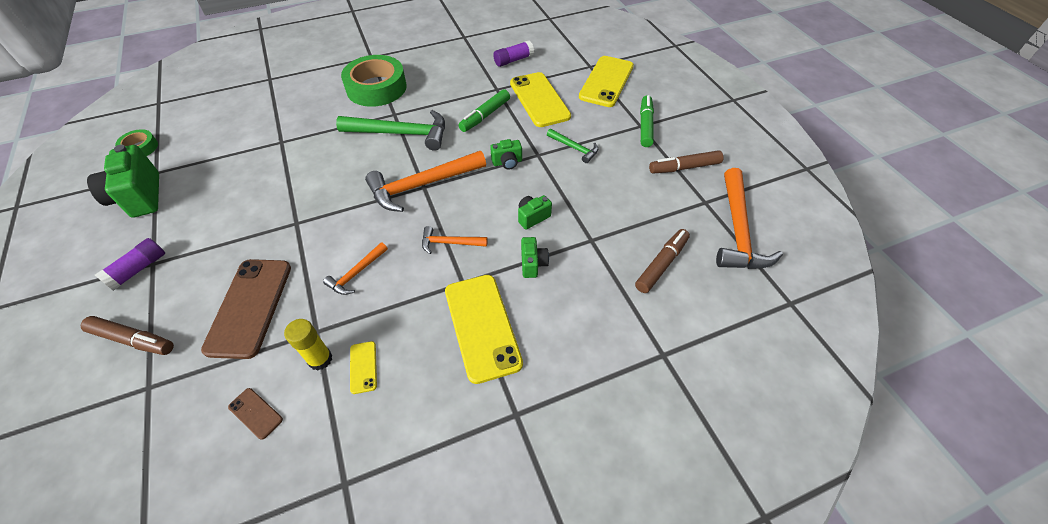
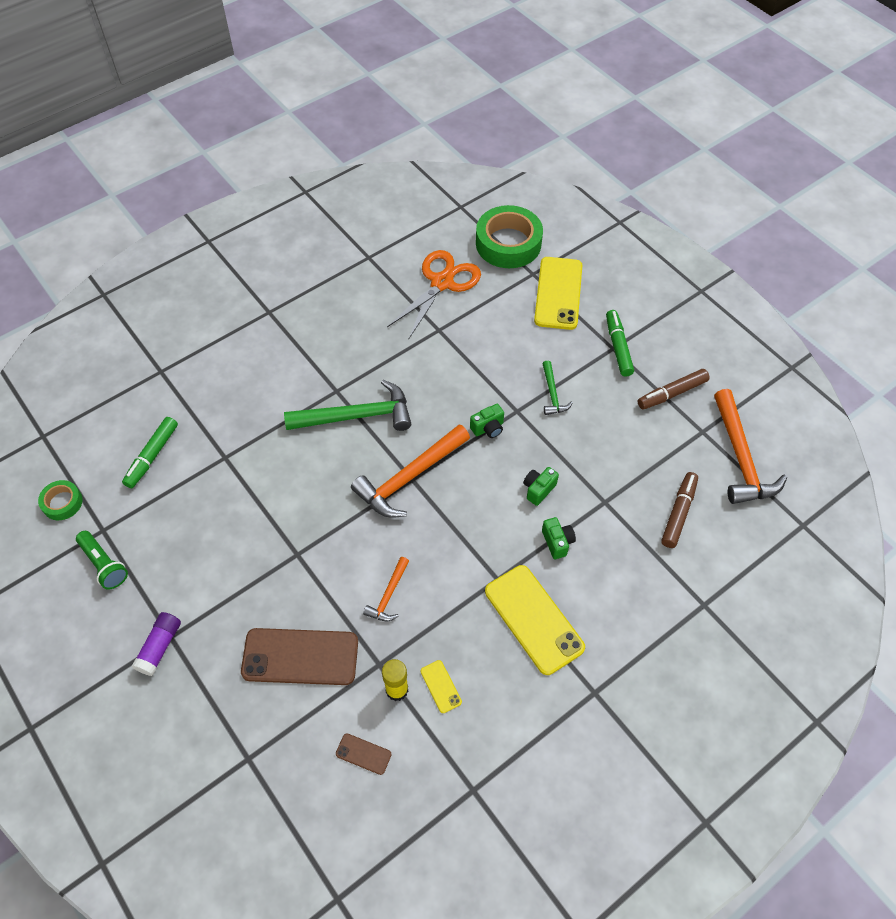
camera: 15 degrees left, 5 degrees up
brown marker [81,316,174,355] -> none
green camera [87,145,159,218] -> green flashlight [76,531,128,590]
brown phone [201,259,291,359] -> brown phone turned 75 degrees counterclockwise [241,628,358,685]
green tape [341,55,407,107] -> green tape moved to [476,205,543,268]
orange hammer [422,226,488,254] -> none
green marker [458,89,510,132] -> green marker moved to [122,417,178,488]
purple glue stick [493,40,534,67] -> orange scissors [387,250,481,338]
yellow phone [510,72,571,127] -> none
green hammer [547,129,598,163] -> green hammer turned 60 degrees clockwise [542,360,573,415]

